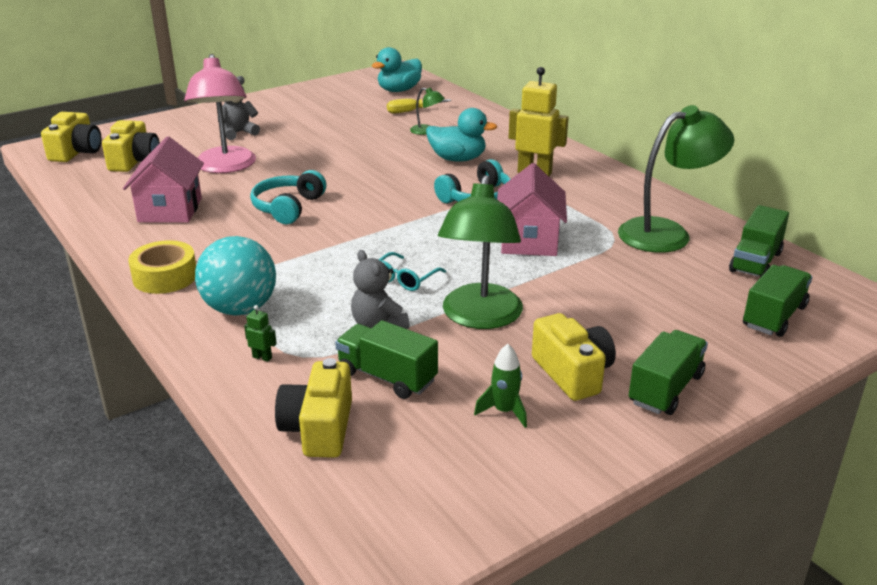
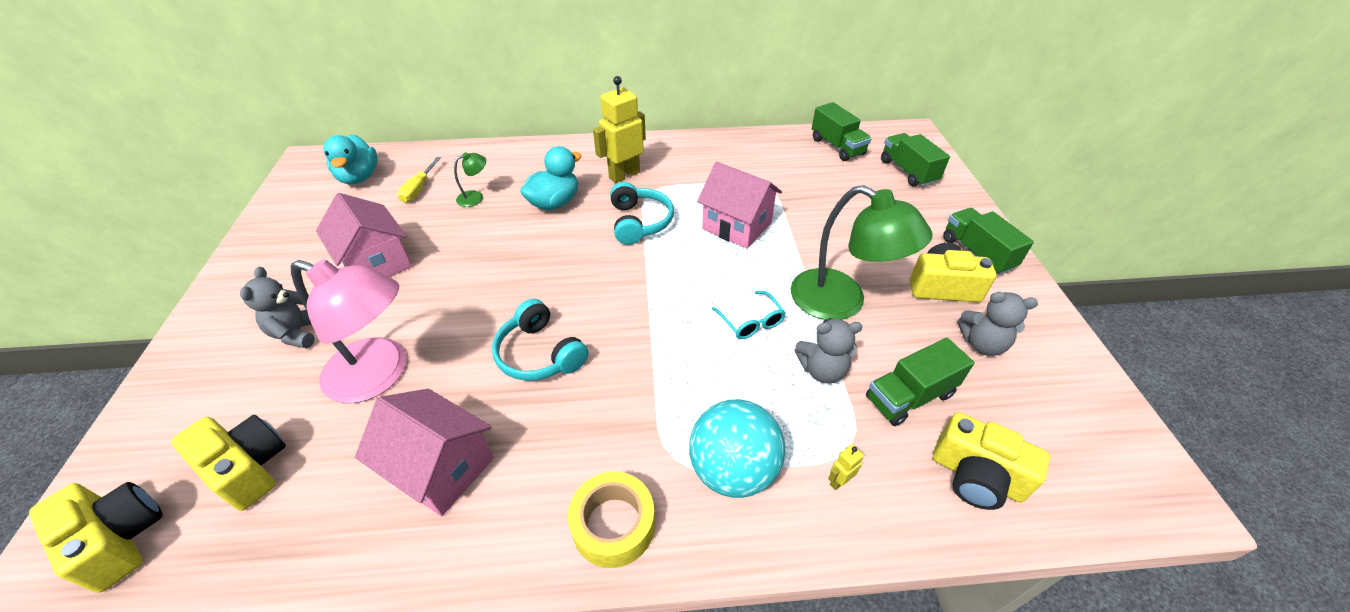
camera: 60 degrees left, 15 degrees up
green robot [244,305,277,362] -> yellow robot [828,444,864,490]
green rocket [474,344,527,428] -> grey teddy bear [958,292,1038,356]
green lamp [618,105,734,253] -> none
none -> pink house [316,193,412,277]

